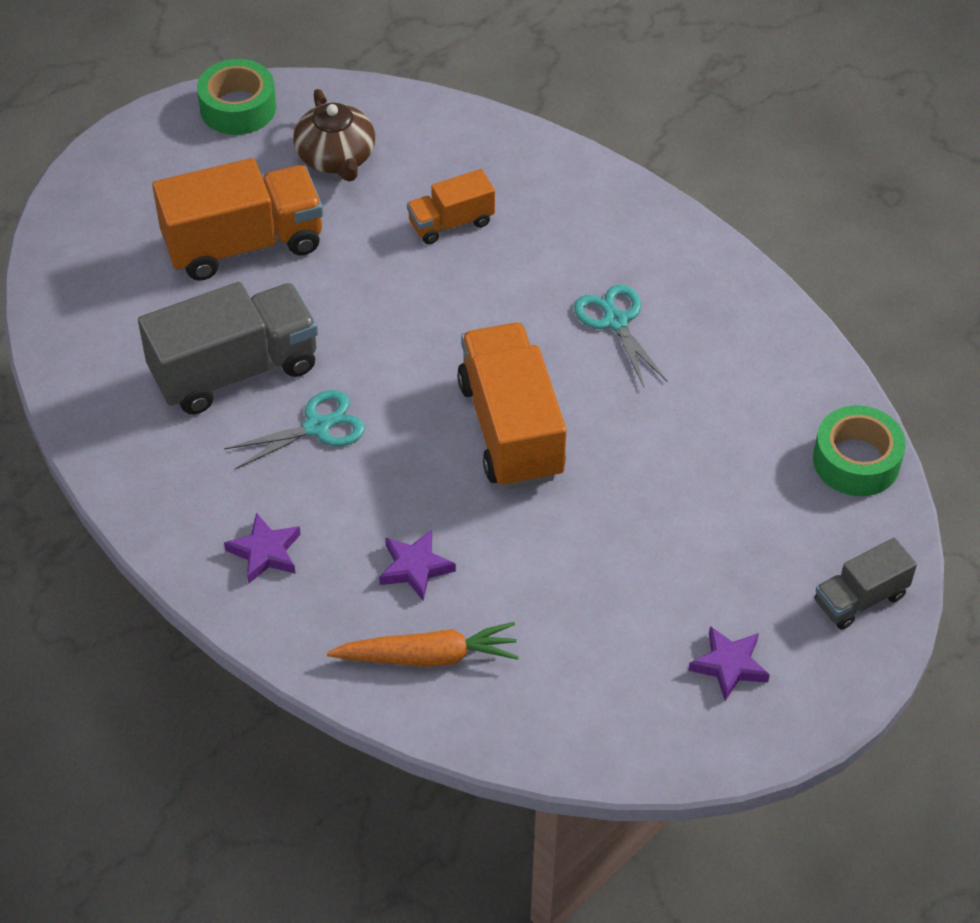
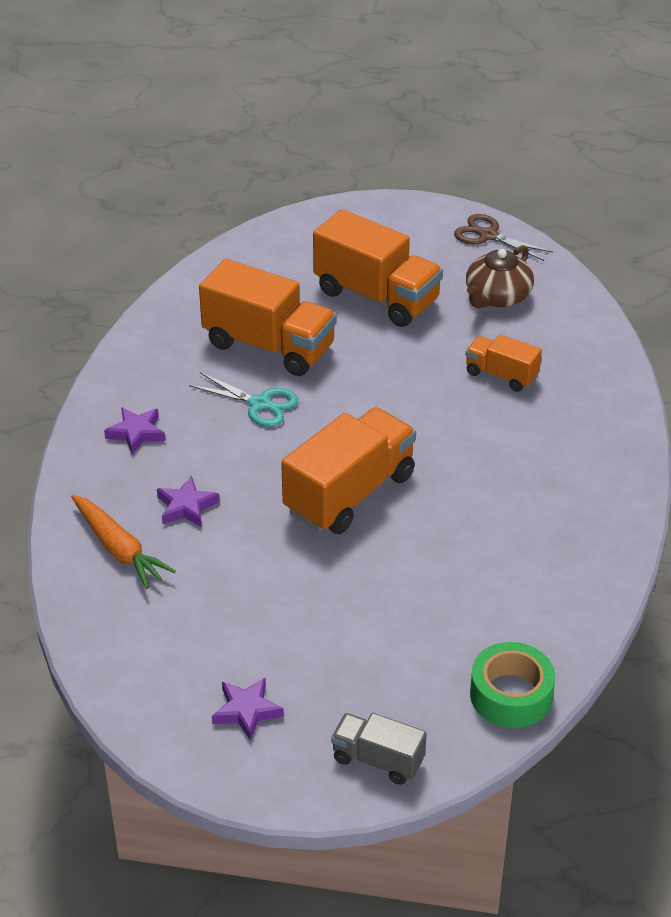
camera: 55 degrees right, 10 degrees down
grey truck [138,282,318,415] -> orange truck [199,259,337,376]
green tape [197,59,276,135] -> brown scissors [454,214,553,261]
turquoise scissors [574,285,667,387] -> none

